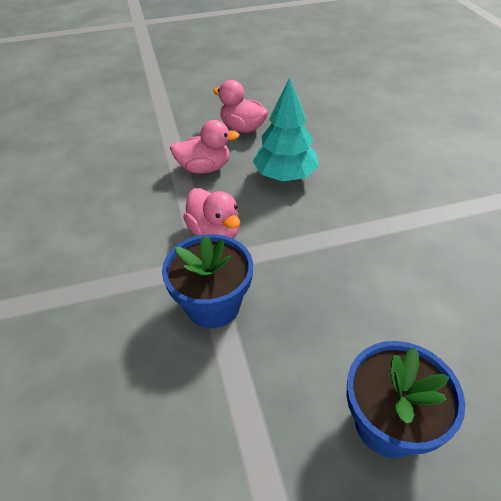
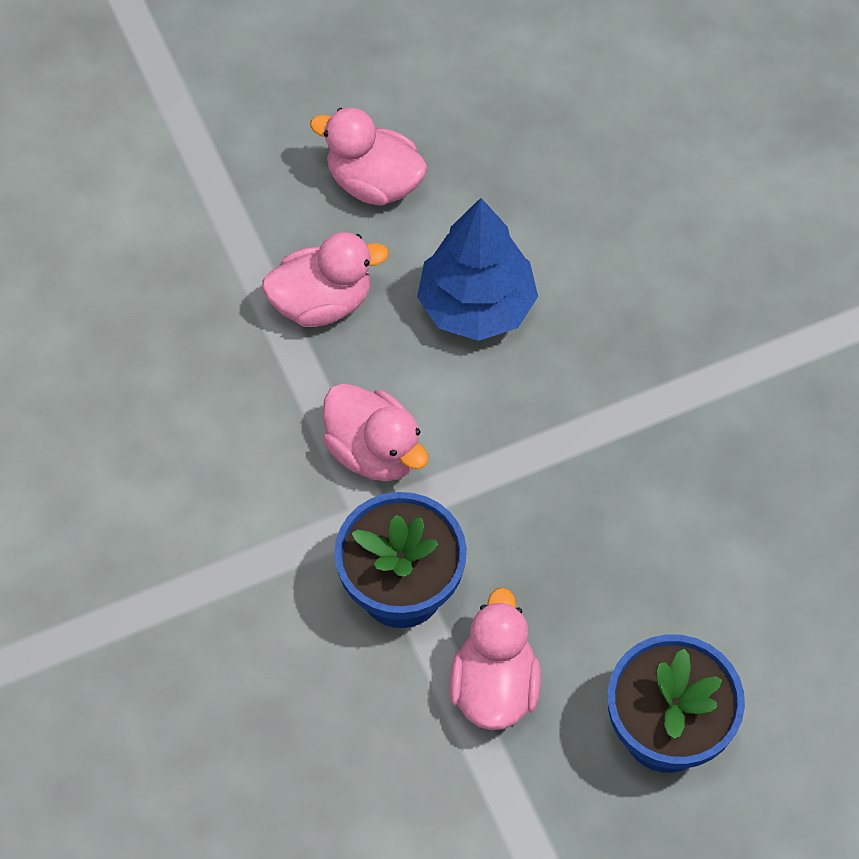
camera: 10 degrees left, 15 degrees up
turquoise tree [253,77,319,181] -> blue tree [417,198,538,341]
none -> pink duck [449,587,541,730]

